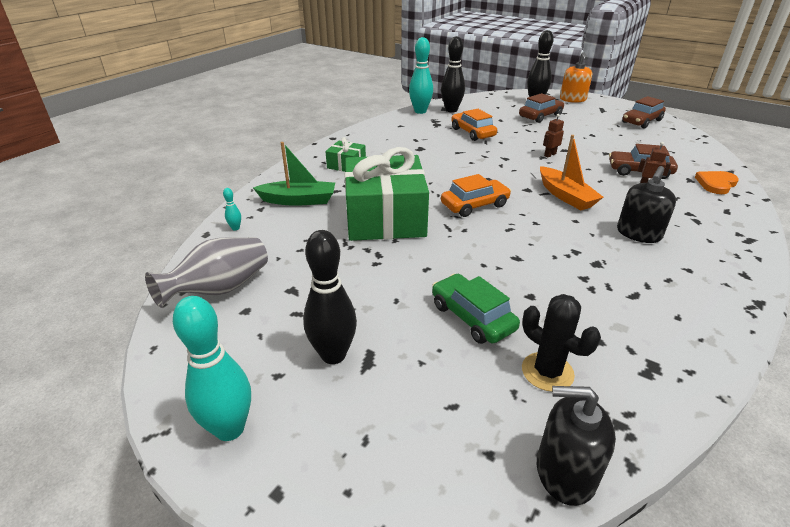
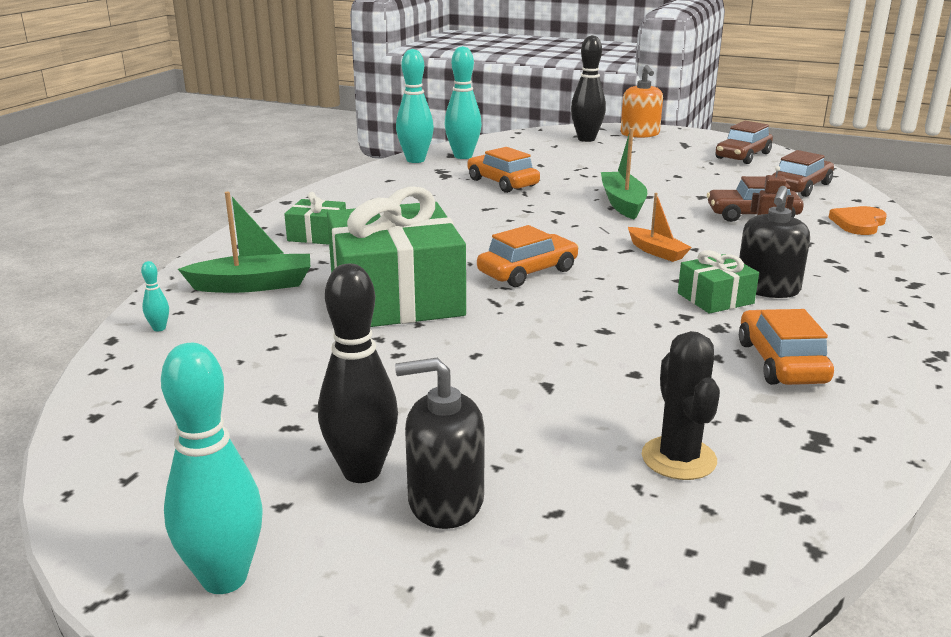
camera: 10 degrees left, 10 degrees down
grey vase [145,237,268,308] -> none
green car [432,274,520,344] -> none
black bowling pin [441,36,465,112] -> turquoise bowling pin [445,46,482,159]
brown car [519,93,564,123] -> brown car moved to [772,150,834,197]
black cactus [522,294,601,392] -> black cactus turned 45 degrees clockwise [642,331,720,480]
black soap dispenser [537,386,616,506] -> black soap dispenser moved to [395,358,485,529]
orange boat [540,135,603,210] -> orange boat [628,193,692,262], size x0.66
brown robot [543,114,564,157] -> green boat [601,128,647,220]
none -> green gift [678,250,759,314]
none -> orange car [739,309,834,385]

